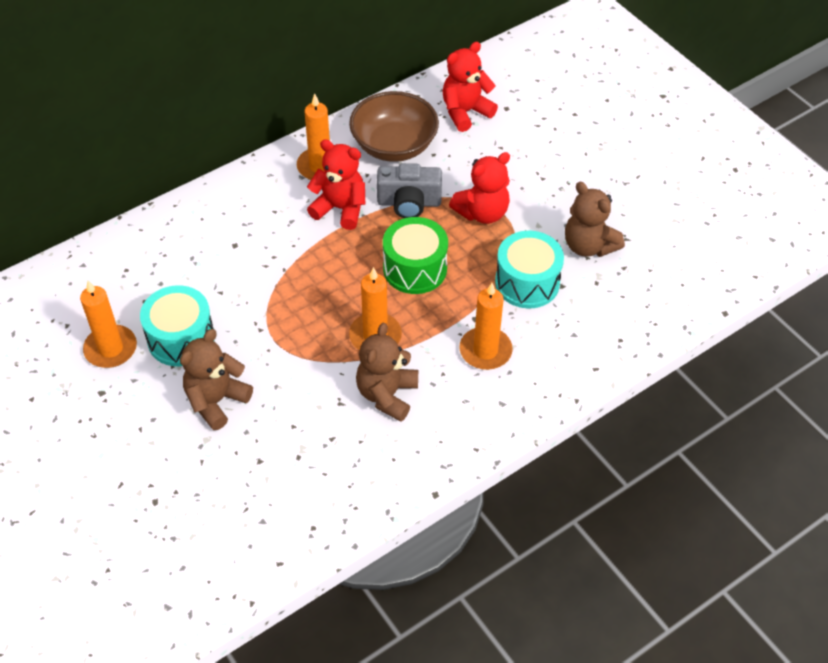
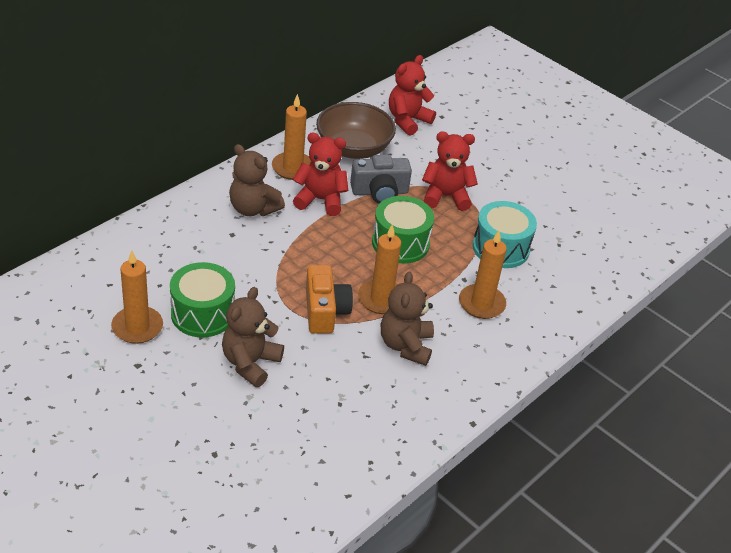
camera: 15 degrees left, 10 degrees down
turquoise drum [140,285,214,366] -> green drum [170,262,235,338]
red teddy bear [449,152,510,224] -> red teddy bear turned 135 degrees counterclockwise [422,132,478,211]
brown teddy bear [565,182,625,257] -> brown teddy bear moved to [229,144,285,216]
none -> orange camera [306,265,353,334]

